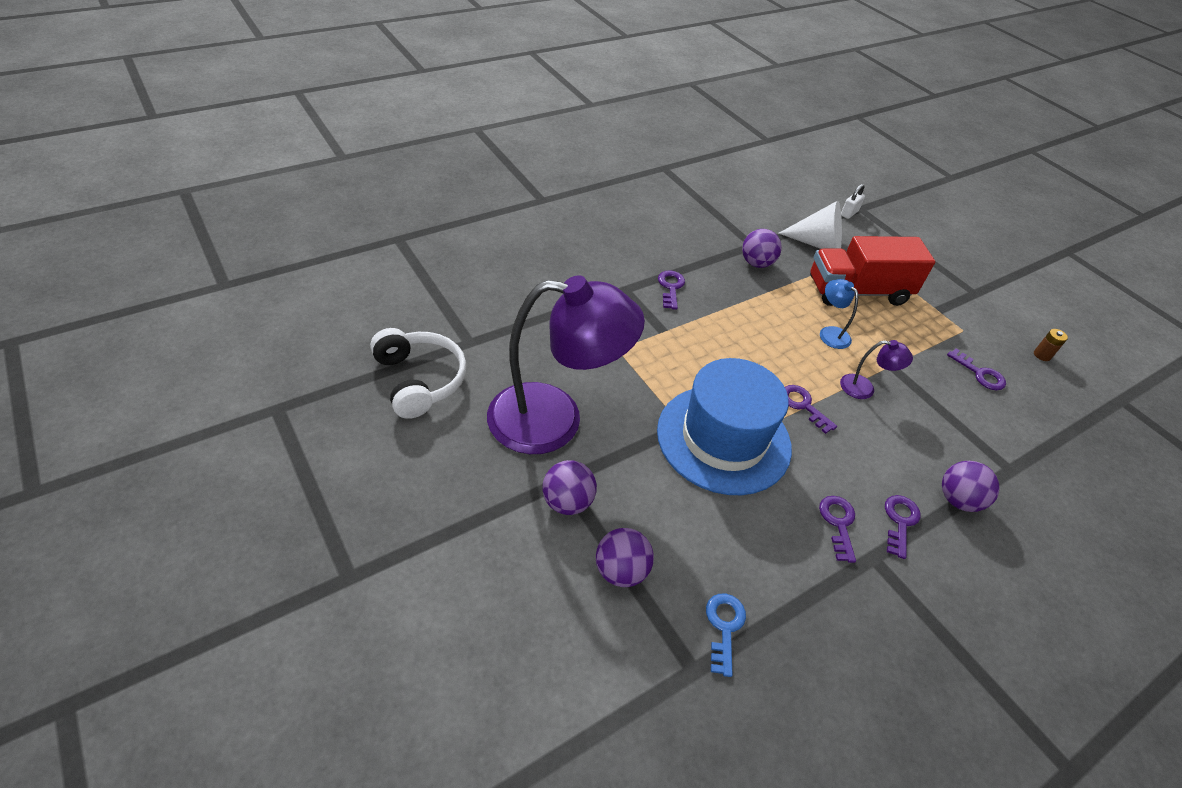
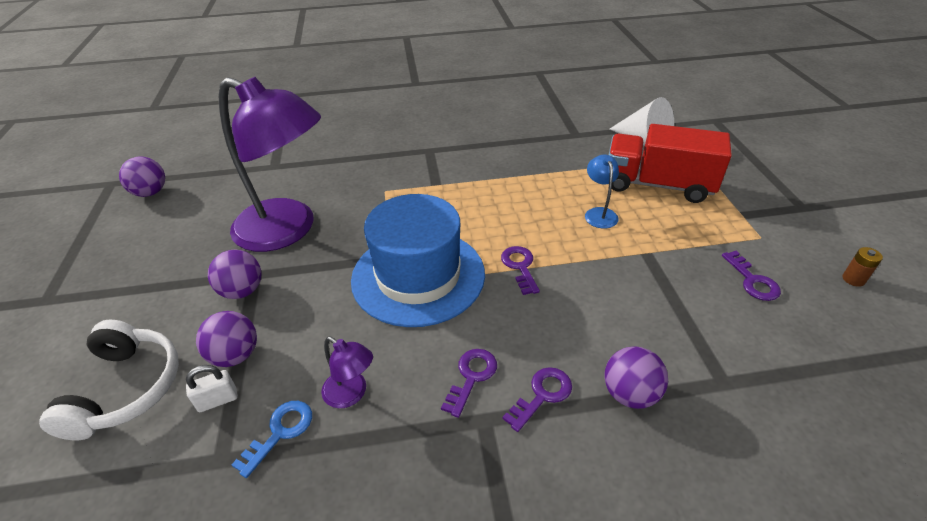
camera: 30 degrees right, 5 degrees down
white headphones [370,328,467,419] -> white headphones moved to [39,320,179,440]
purple key [658,270,685,310] -> none
purple ball [742,229,782,268] -> purple ball moved to [119,157,165,197]
purple lamp [840,340,913,399] -> purple lamp moved to [321,337,373,408]
white padlock [841,184,865,219] -> white padlock moved to [186,365,238,412]

